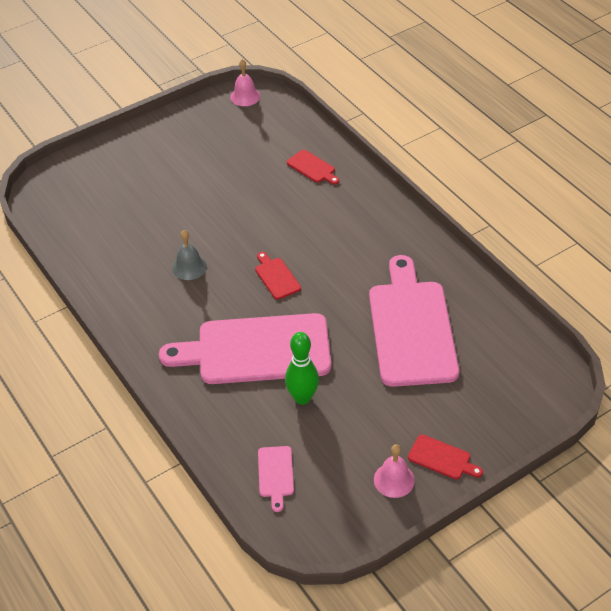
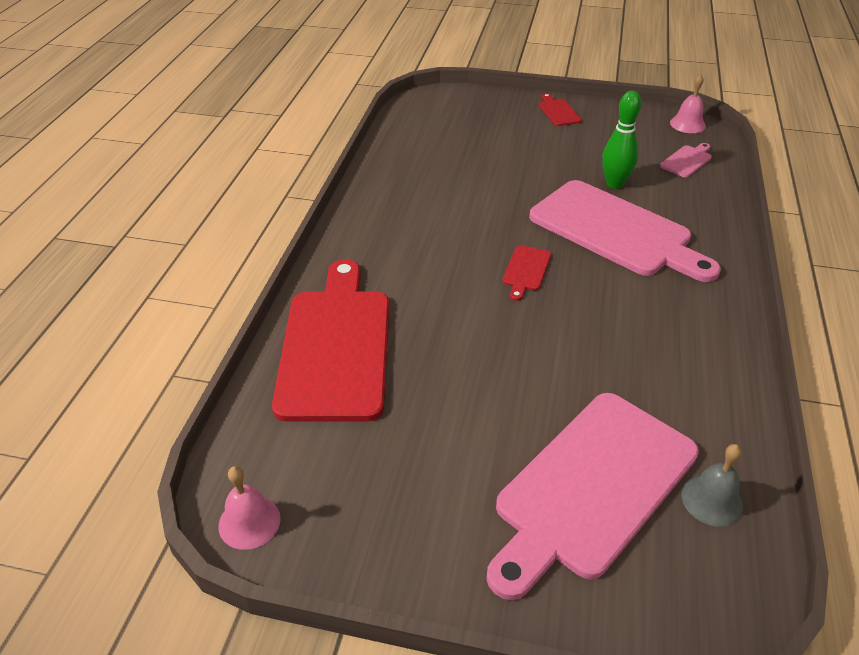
camera: 135 degrees left, 5 degrees down
grey bell [172,230,207,280] -> grey bell moved to [681,444,743,527]
red cutting board [287,150,339,185] -> red cutting board [272,259,389,422], size x2.47
pink cutting board [369,255,459,387] -> pink cutting board moved to [486,393,699,600]
pink bell [374,444,415,498] -> pink bell moved to [670,74,706,133]

